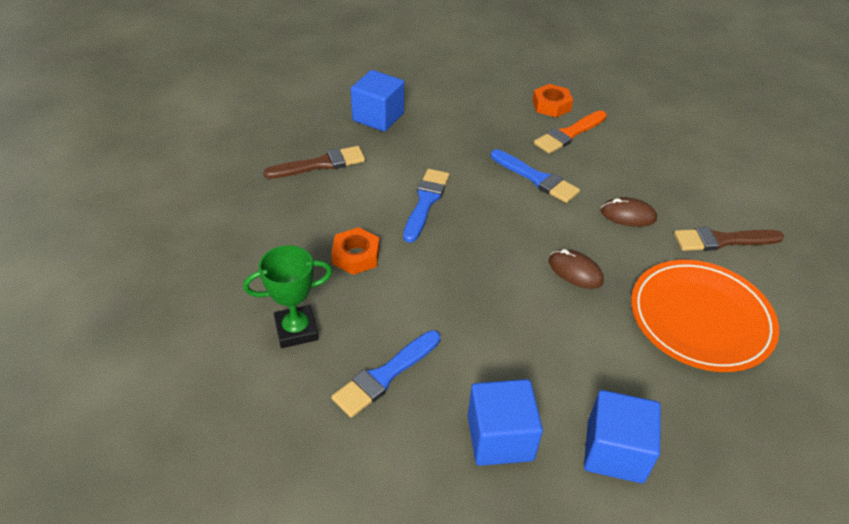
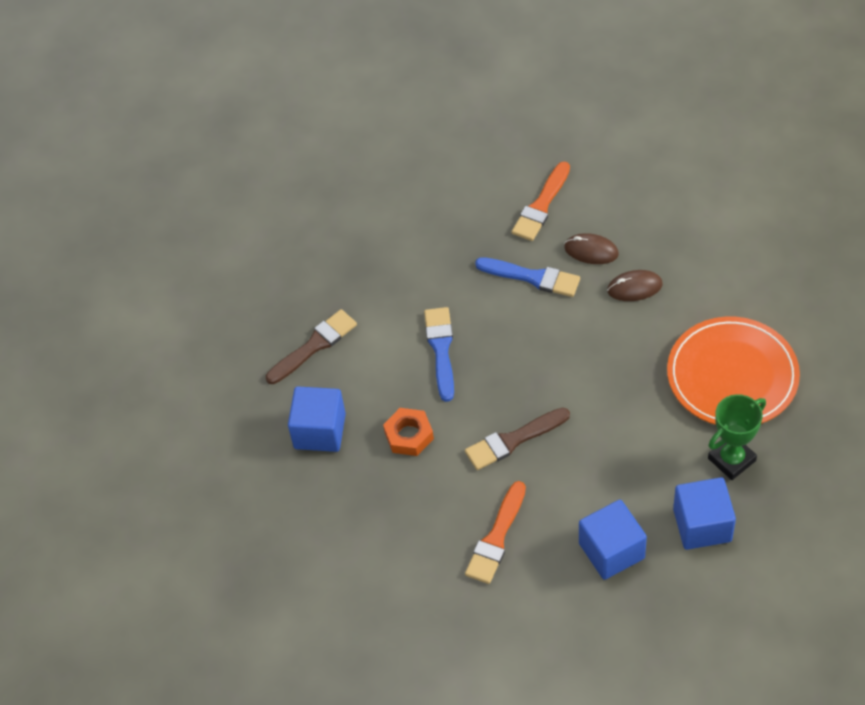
camera: 15 degrees left, 10 degrees up
green trophy [243,245,332,348] -> green trophy moved to [708,394,766,480]
blue brush [331,330,441,418] -> orange brush [465,481,526,584]
blue cube [351,70,404,132] -> blue cube moved to [288,386,346,452]
orange nut [532,84,573,117] -> none
brown mouse [549,249,604,289] -> brown mouse moved to [564,233,619,264]
brown brush [674,227,784,251] -> brown brush moved to [465,408,570,470]

